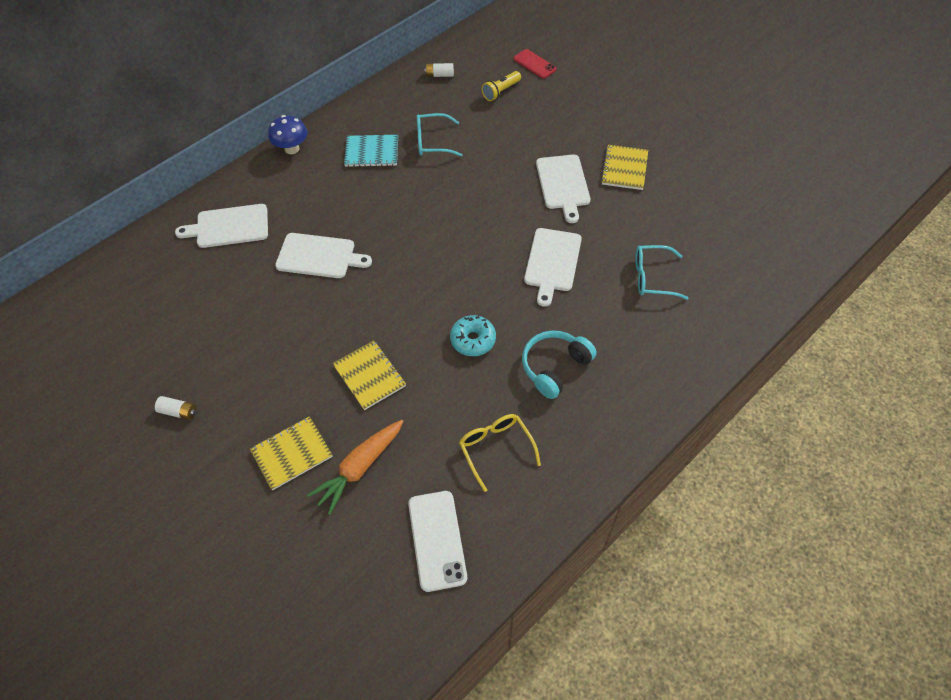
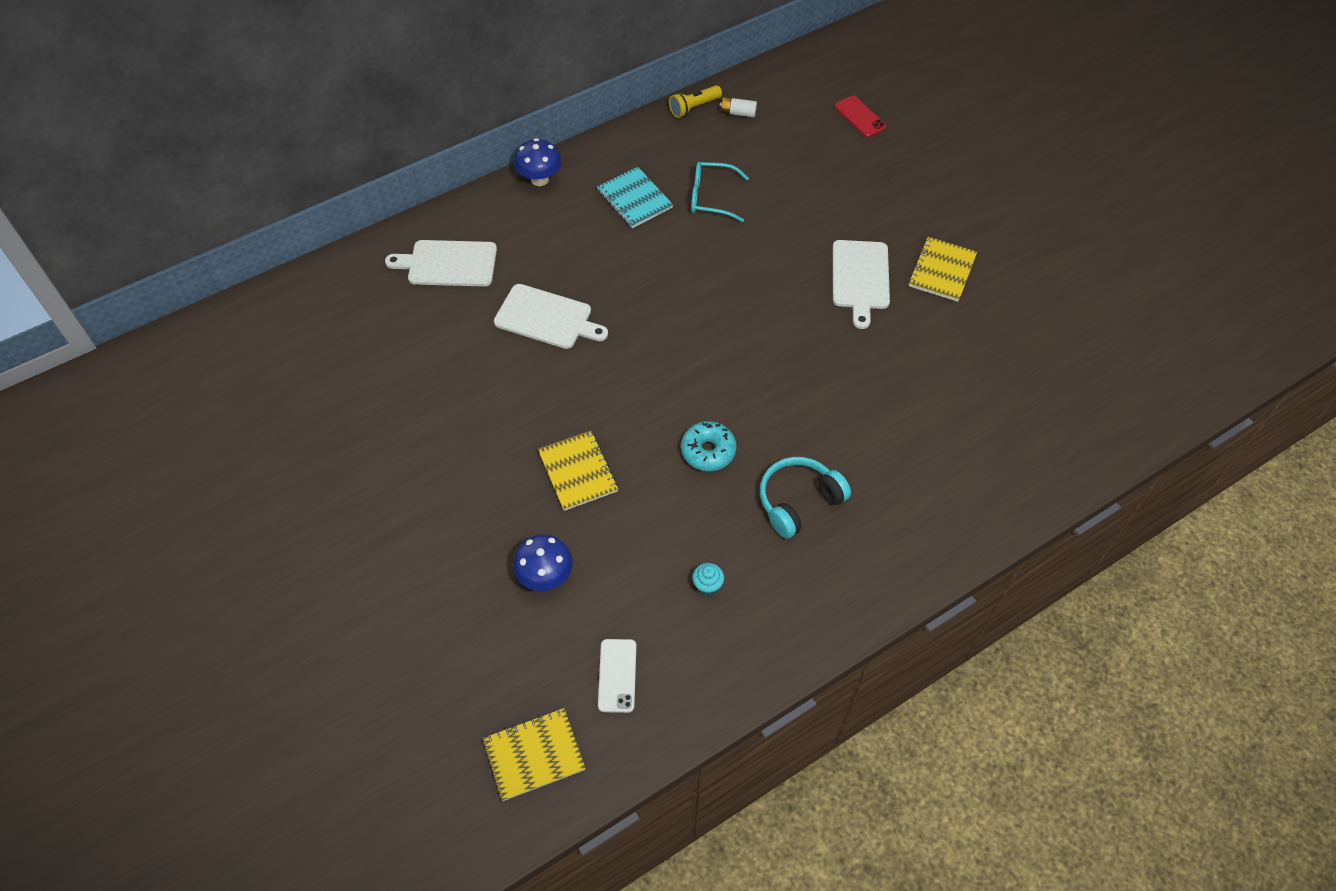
camera: 10 degrees right, 0 degrees up
white battery [155,396,197,420] -> none
yellow notebook [250,416,333,490] -> yellow notebook moved to [483,708,586,801]
orange carrot [307,420,404,515] -> blue mushroom [513,534,573,591]
turquoise notebook [344,135,398,167] -> turquoise notebook turned 45 degrees clockwise [597,166,673,228]
white phone [408,491,467,592] -> white phone [598,639,636,713], size x0.66
yellow glasses [459,414,541,492] -> turquoise cupcake [692,563,724,595]
yellow flashlight [481,71,521,101] -> yellow flashlight moved to [669,85,722,118]
white cutting board [524,228,582,307] -> none
turquoise glasses [635,245,689,300] -> none

